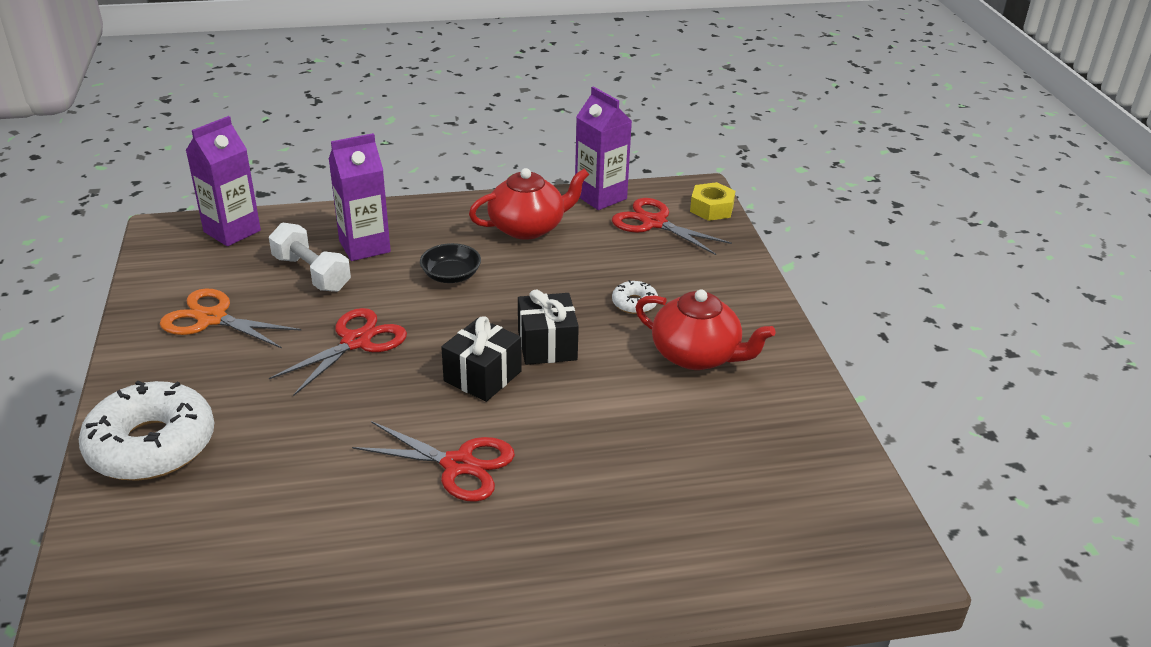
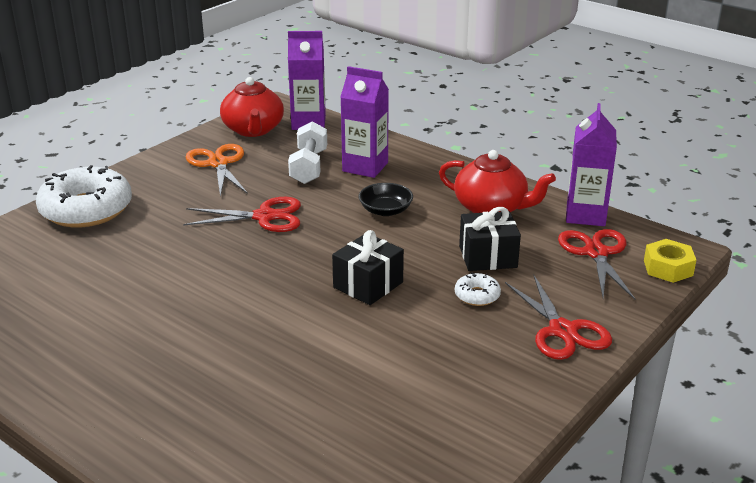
camera: 50 degrees right, 5 degrees down
red scissors [352,421,515,502] -> red scissors moved to [505,275,612,360]
black gift [441,316,522,402] -> black gift moved to [459,207,521,271]
red teapot [635,290,776,370] -> red teapot moved to [220,77,284,137]

